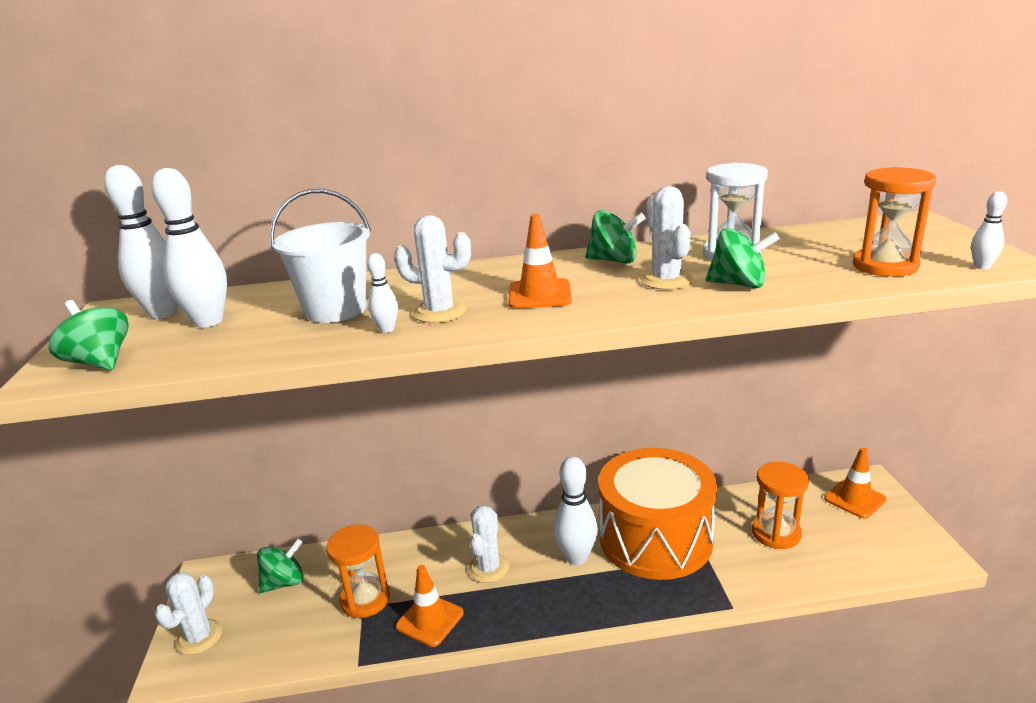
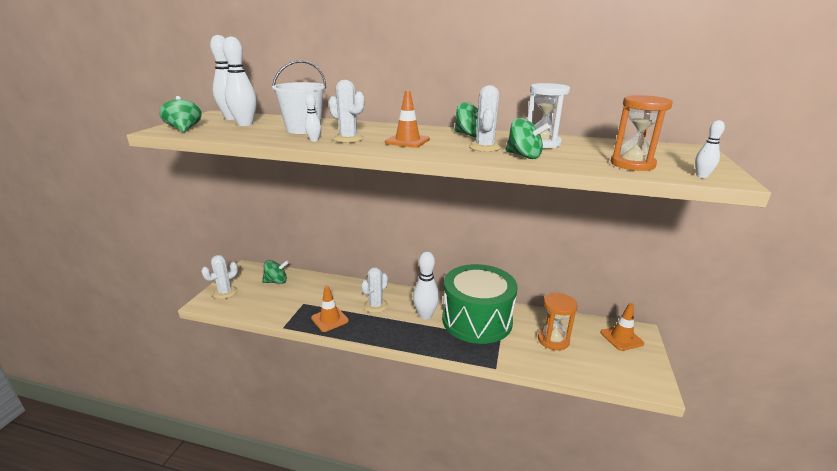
camera: 20 degrees right, 0 degrees up
orange hourglass [326,525,390,618] -> none
orange drum [598,448,717,580] -> green drum [442,264,517,344]

